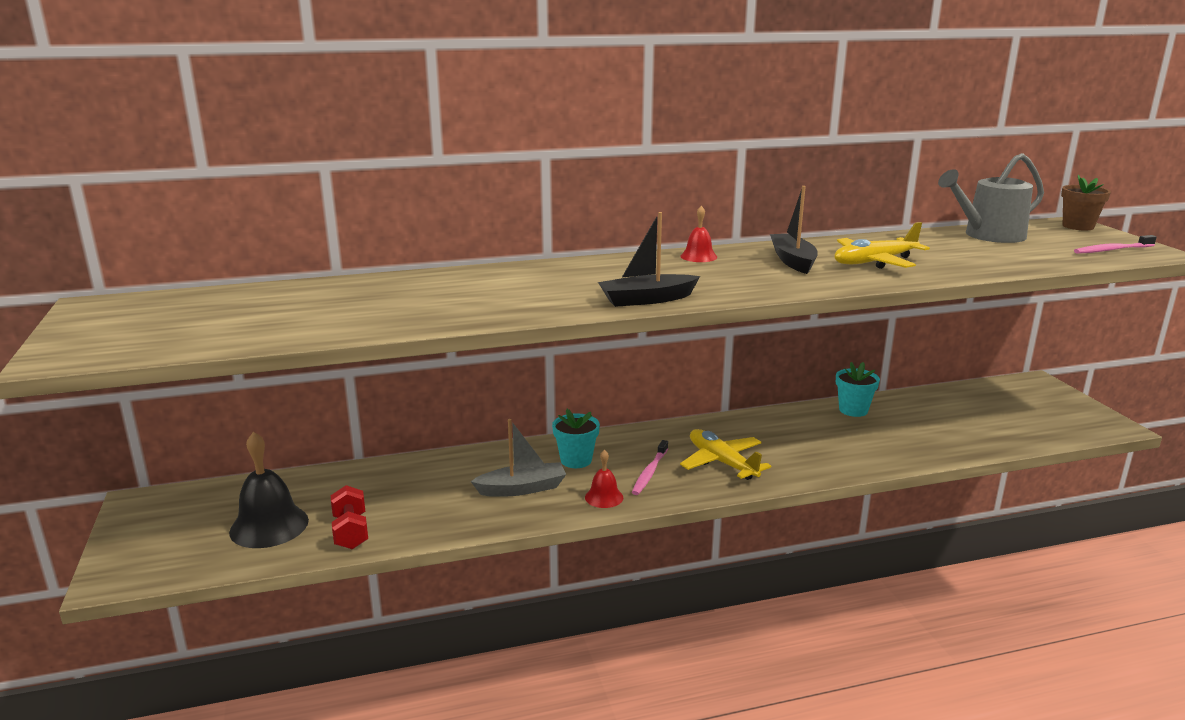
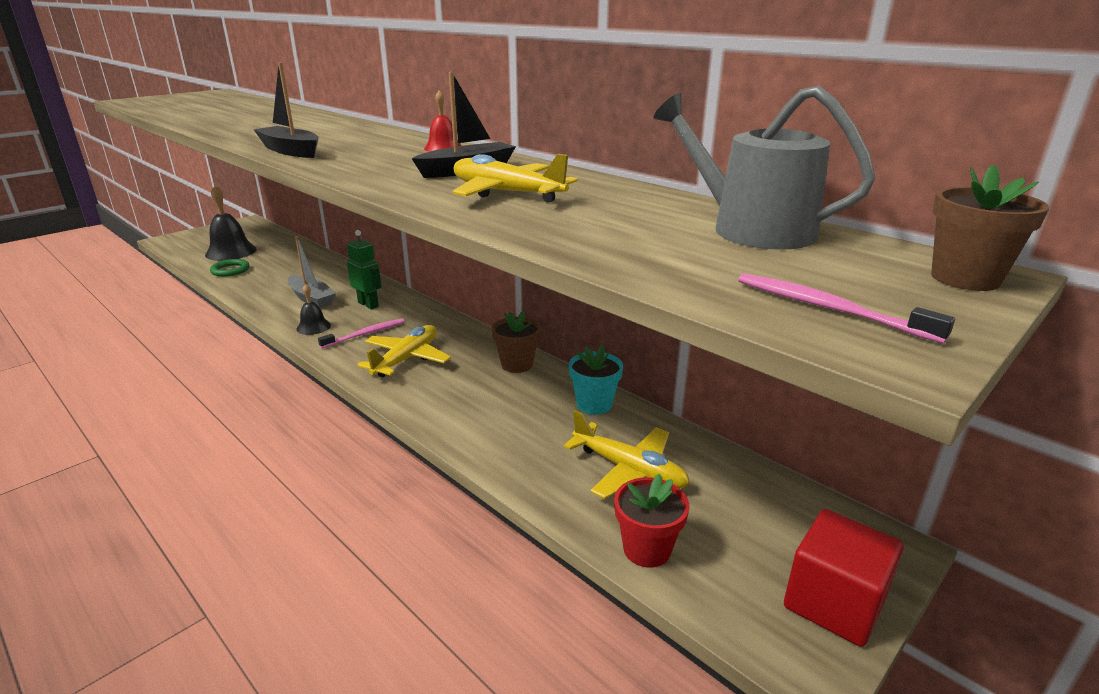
camera: 60 degrees right, 5 degrees up
red dumbbell [331,485,368,549] -> green ring [210,259,250,277]
turquoise flower pot [552,409,600,468] -> green robot [347,230,382,309]
red bell [585,450,623,508] -> black bell [296,284,331,335]
pink toothbrush [632,440,668,495] -> pink toothbrush turned 150 degrees clockwise [318,318,405,348]
none -> brown flower pot [492,311,541,373]
none -> yellow plane [564,410,690,499]
none -> red flower pot [614,474,689,568]
none -> red cube [784,509,904,647]

